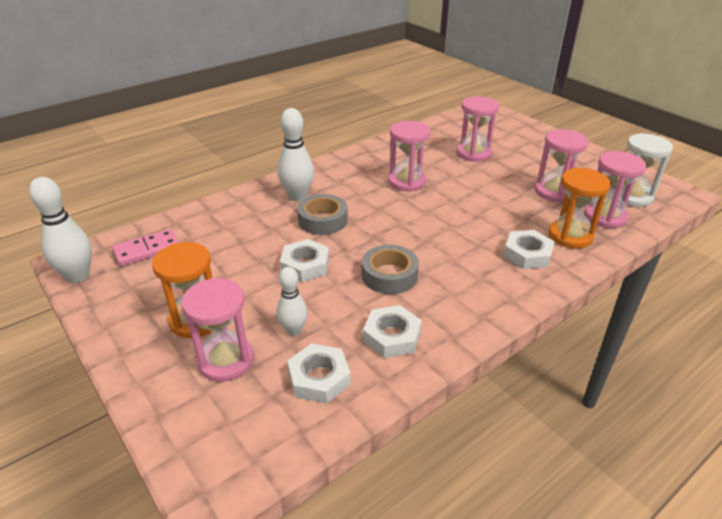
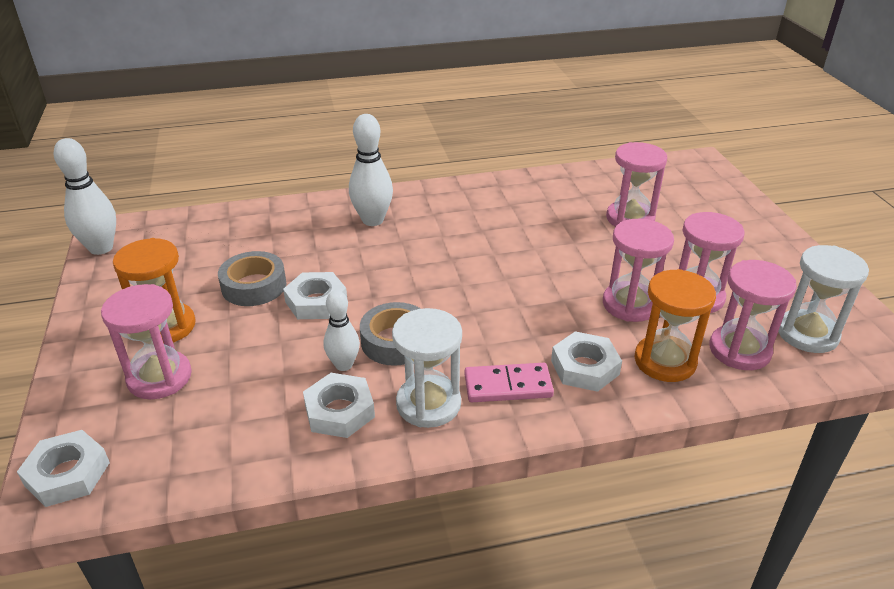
camera: 25 degrees right, 0 degrees up
pink domino [113,229,179,266] -> pink domino moved to [464,363,554,402]
white bowling pin [276,267,308,336] -> white bowling pin moved to [324,290,360,371]
white nut [287,343,351,404] -> white nut moved to [17,430,110,507]
grey tape [297,194,348,235] -> grey tape moved to [218,251,287,306]
pink hourglass [388,121,430,192] -> pink hourglass moved to [603,219,674,322]
none -> white hourglass [392,308,462,428]

